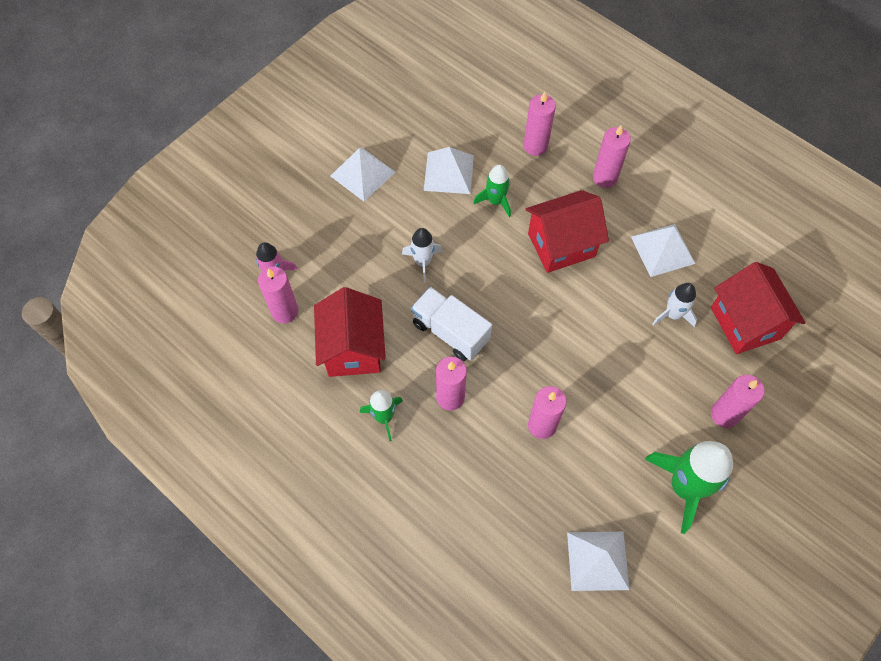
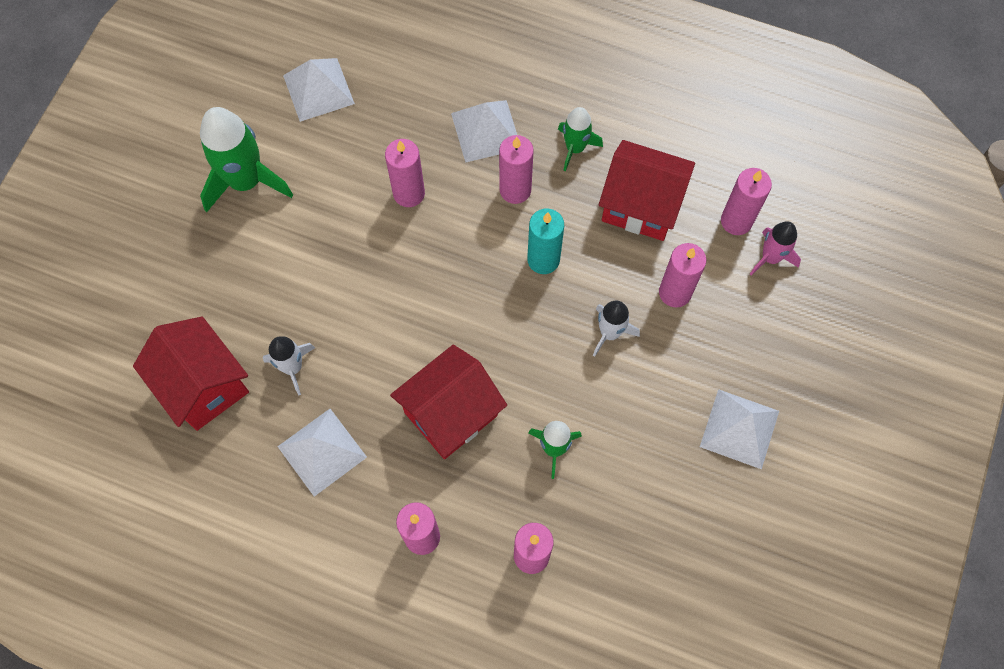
camera: 160 degrees right, 5 degrees up
red house [314,287,386,377] -> red house turned 45 degrees counterclockwise [599,140,695,241]
white truck [411,287,492,361] -> turquoise candle [527,209,564,274]
white pyramid [424,147,474,194] -> white pyramid moved to [451,100,517,163]
pink candle [711,375,764,428] -> pink candle moved to [659,243,706,308]

